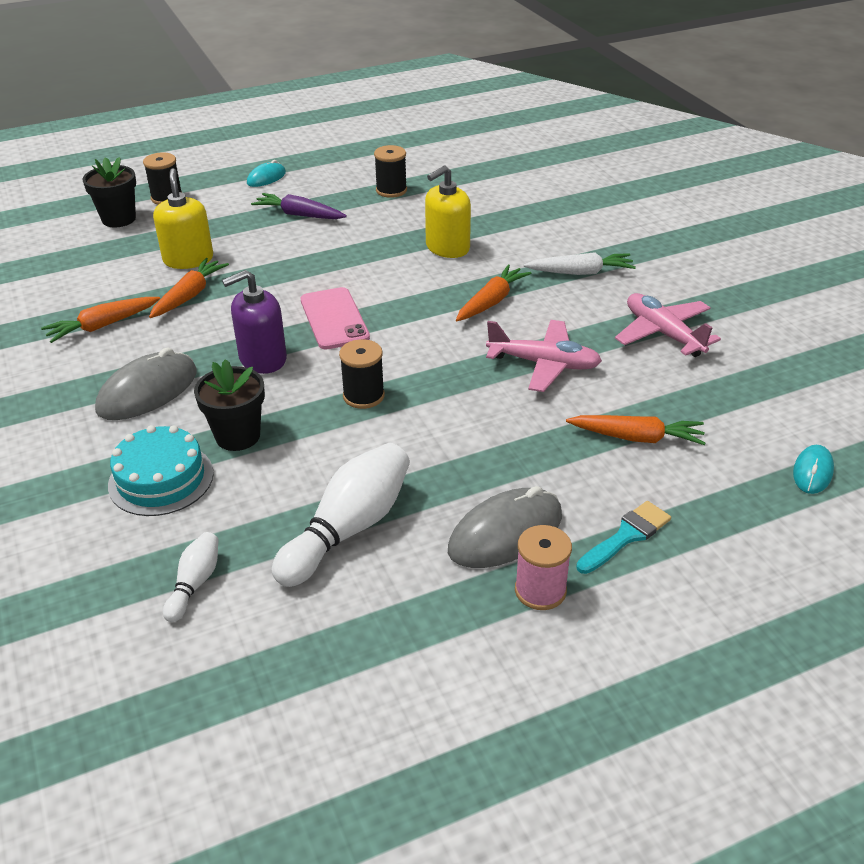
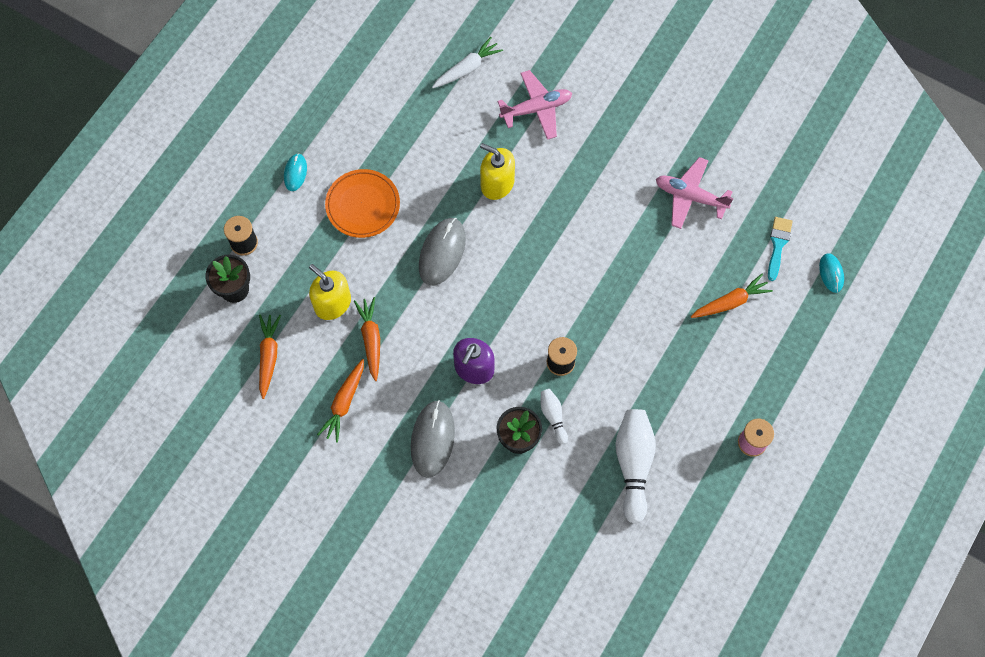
camera: 35 degrees left, 30 degrees up
turquoise cake [108,425,214,516] -> none
white bowling pin [163,532,219,622] -> white bowling pin moved to [541,389,568,444]
purple carrot [251,193,347,219] -> orange plate [325,169,400,238]
pink phone [301,287,370,350] -> none
black spool [374,145,407,198] -> none
yellow soap dispenser [425,166,471,258] -> yellow soap dispenser turned 105 degrees clockwise [480,143,515,200]
grey mouse [448,486,562,568] -> grey mouse moved to [419,218,466,286]
orange carrot [456,264,532,321] -> orange carrot moved to [259,315,281,399]
pink plane [486,320,602,392] -> pink plane moved to [497,70,572,140]
white carrot [523,252,636,275] -> white carrot moved to [432,37,503,88]
turquoise brush [576,501,671,574] -> turquoise brush moved to [768,217,793,281]

